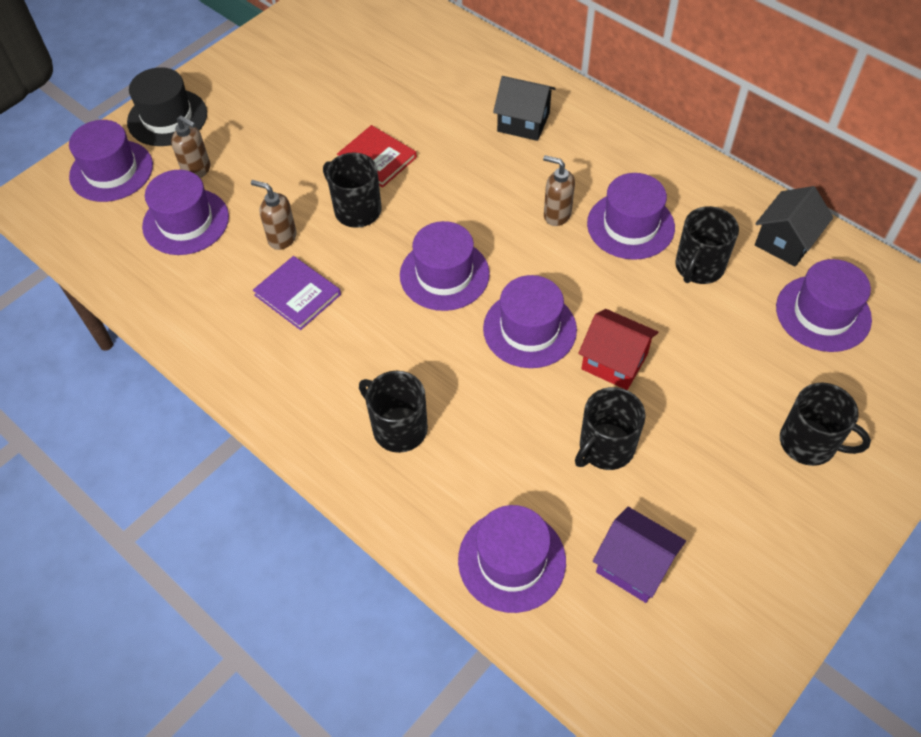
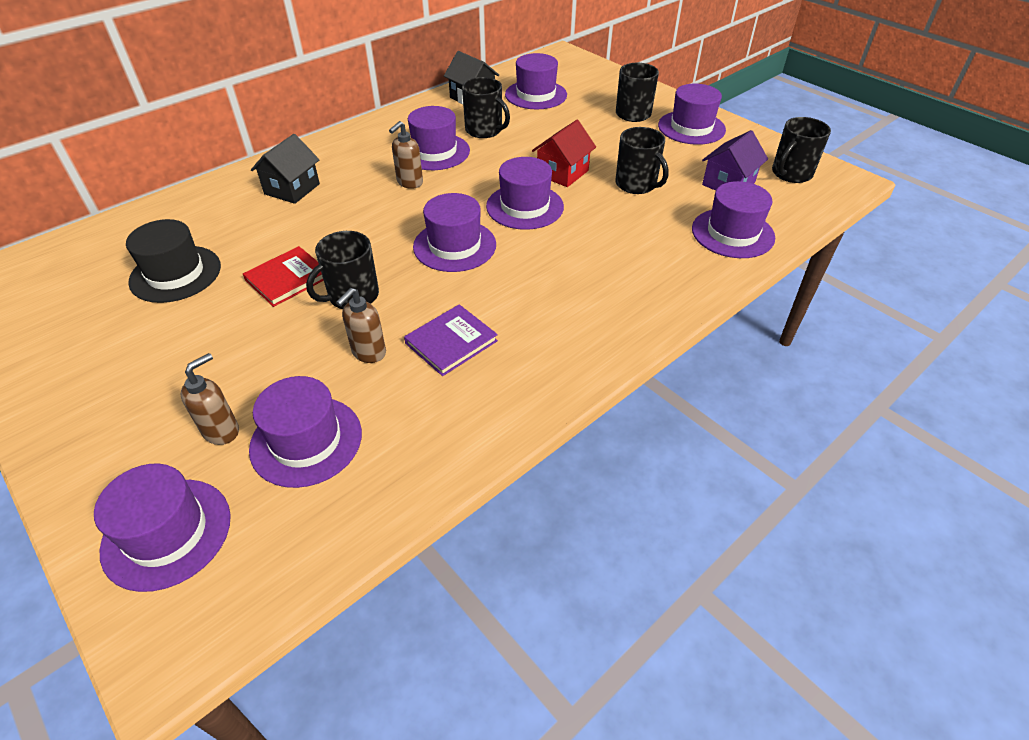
camera: 85 degrees left, 10 degrees down
black hat [127,67,207,146] -> black hat moved to [126,219,221,303]
black mug [359,371,428,453] -> black mug moved to [772,117,831,183]
none -> purple hat [658,84,726,145]

